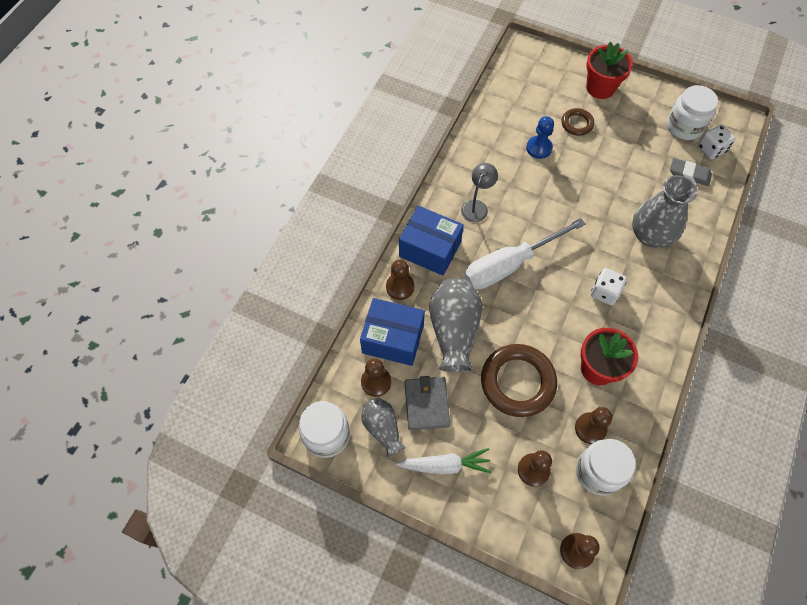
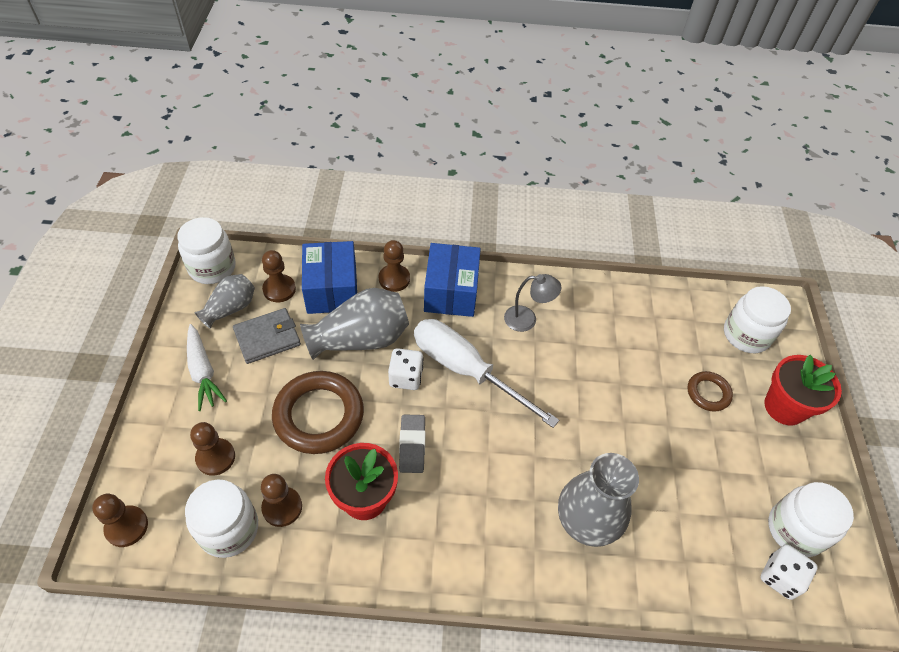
camera: 65 degrees right, 10 degrees down
blue pawn [526,116,554,159] -> none
white dice [591,268,627,305] -> white dice moved to [388,348,424,390]
grey eraser [670,158,712,186] -> grey eraser moved to [399,415,426,473]
none -> white jar [724,286,791,353]

